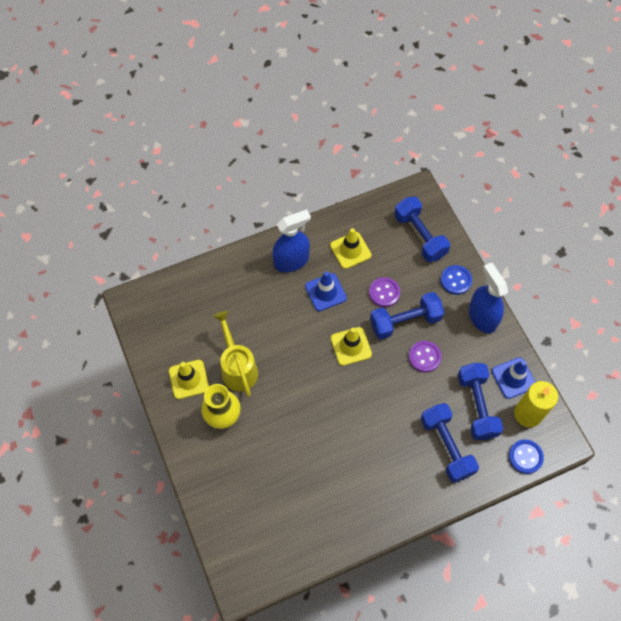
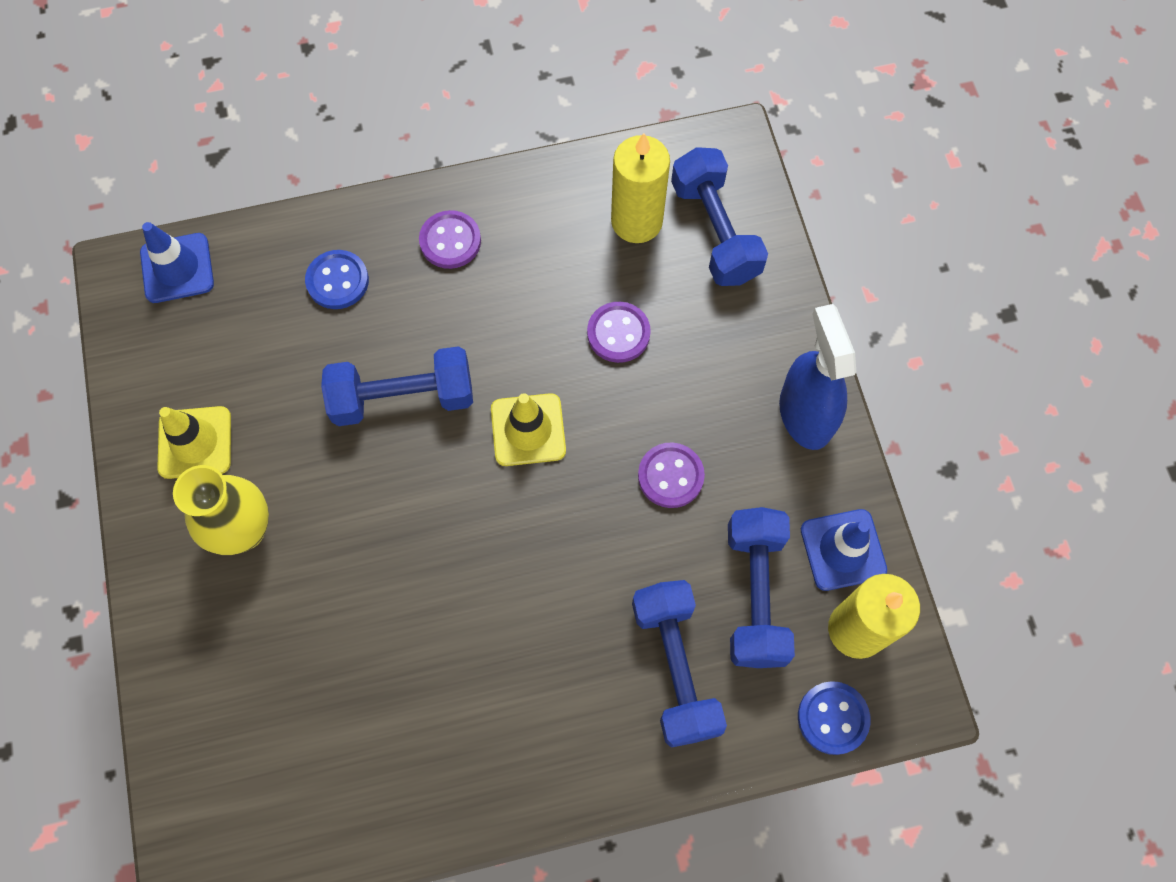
camera: 10 degrees right, 5 degrees up
yellow watering can [214,311,258,397] -> none
blue spray bottle [272,209,311,272] -> purple button [419,210,481,269]
blue traffic cone [305,271,347,311] -> blue traffic cone moved to [140,222,214,303]
yellow traffic cone [330,228,372,269] -> none
blue dumbbell [370,292,444,340] -> blue dumbbell moved to [321,346,473,426]
blue button [441,265,472,295] -> blue button moved to [305,250,369,309]
none -> yellow candle [611,133,670,243]

